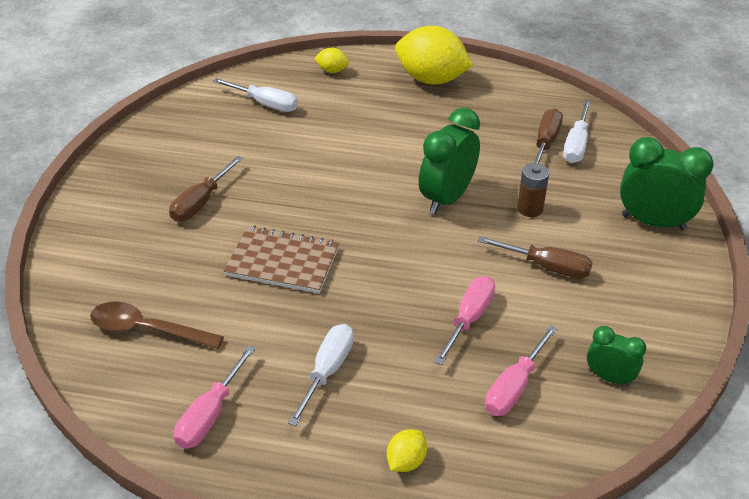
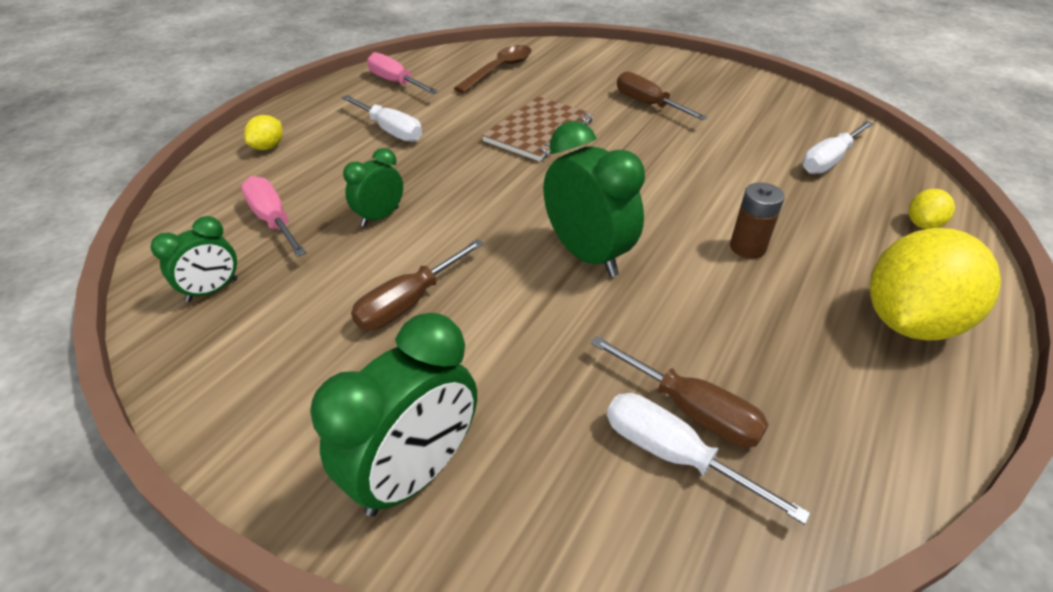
camera: 110 degrees right, 0 degrees up
yellow lemon [387,429,427,472] -> yellow lemon turned 60 degrees clockwise [244,115,283,150]
pink screwdriver [434,276,495,365] -> green clock [343,148,403,227]
brown battery [517,163,549,217] -> brown battery moved to [730,182,785,259]

